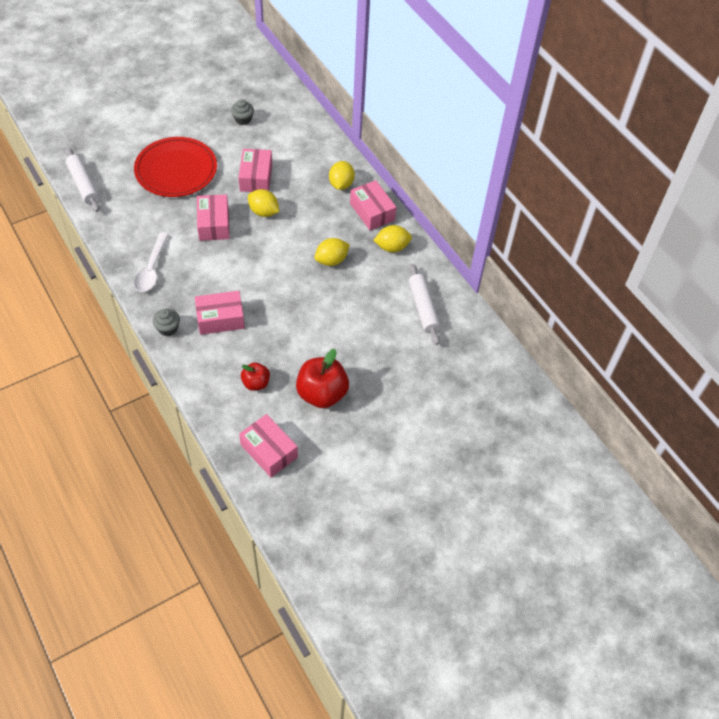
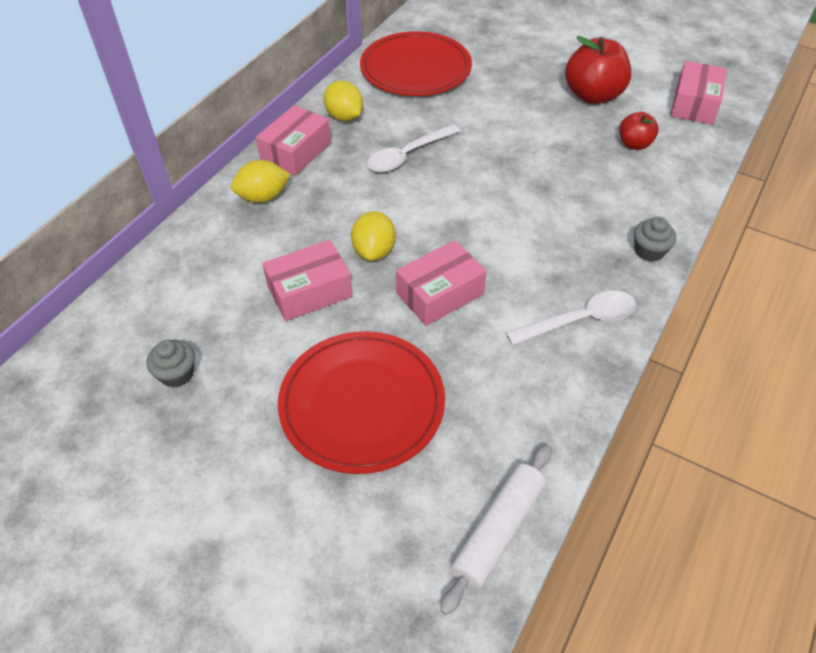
camera: 115 degrees left, 5 degrees down
pink box [195,291,245,335] -> none
yellow lemon [314,238,350,266] -> white spoon [367,124,461,173]
white rolling pin [409,264,440,345] -> red plate [360,31,472,96]

